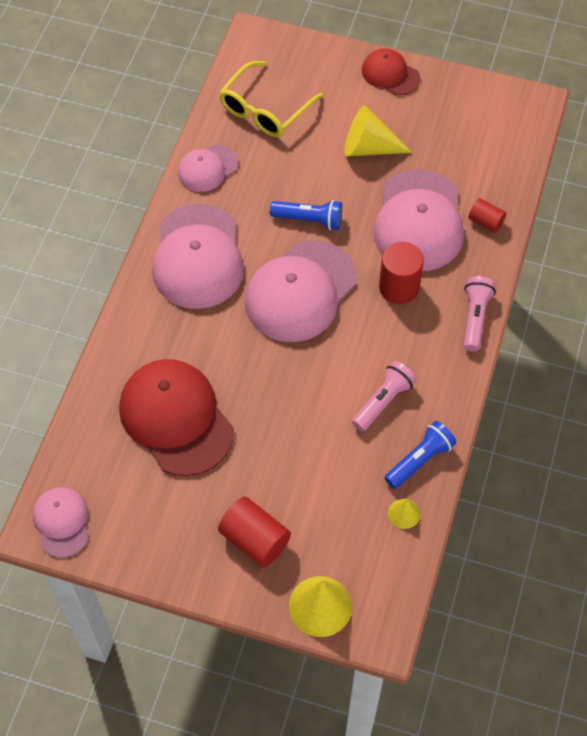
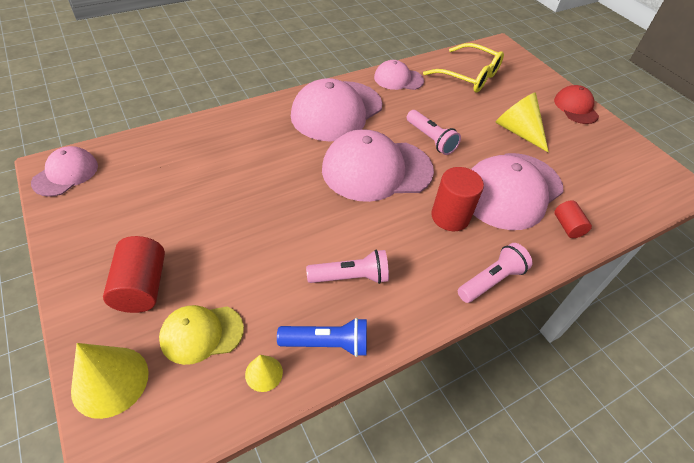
camera: 40 degrees right, 10 degrees down
red cap [119,359,234,477] -> none
yellow glasses [219,61,323,137] -> yellow glasses turned 135 degrees counterclockwise [423,43,504,93]
blue flashlight [270,200,342,230] -> pink flashlight [407,110,461,155]
none -> yellow cap [159,305,244,365]

